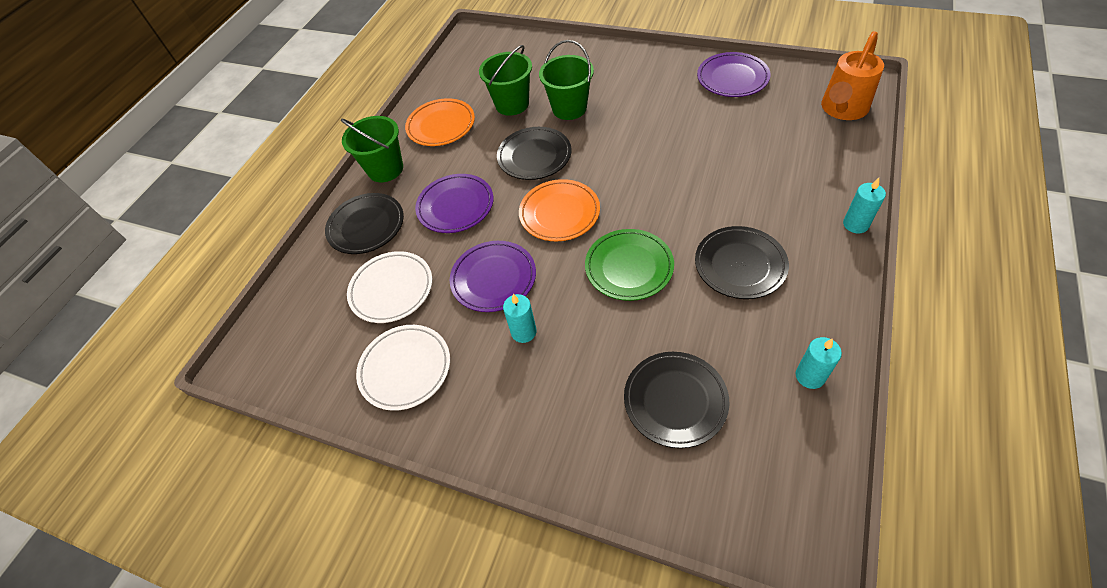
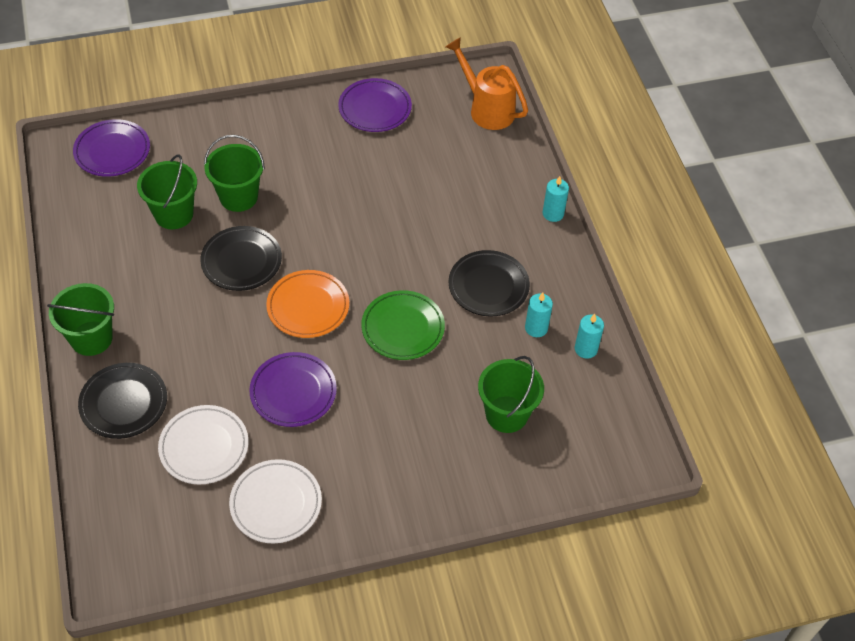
camera: 45 degrees left, 0 degrees up
orange plate [405,98,475,146] -> none
purple plate [415,174,493,233] -> purple plate moved to [73,119,150,177]
turquoise candle [503,294,537,343] -> turquoise candle moved to [525,292,553,337]
black plate [624,352,729,448] -> green bucket [478,356,544,433]
orange watering can [821,31,884,120] -> orange watering can turned 135 degrees clockwise [446,37,528,130]

